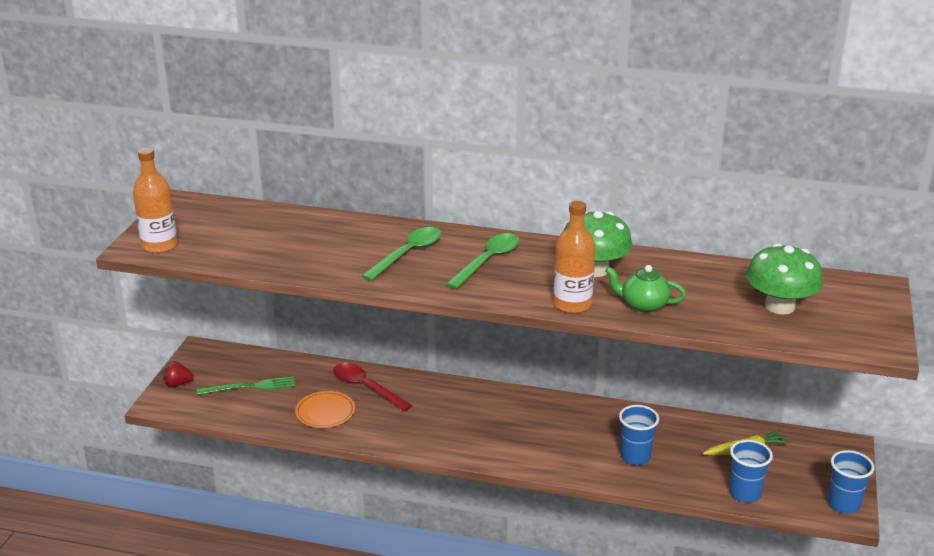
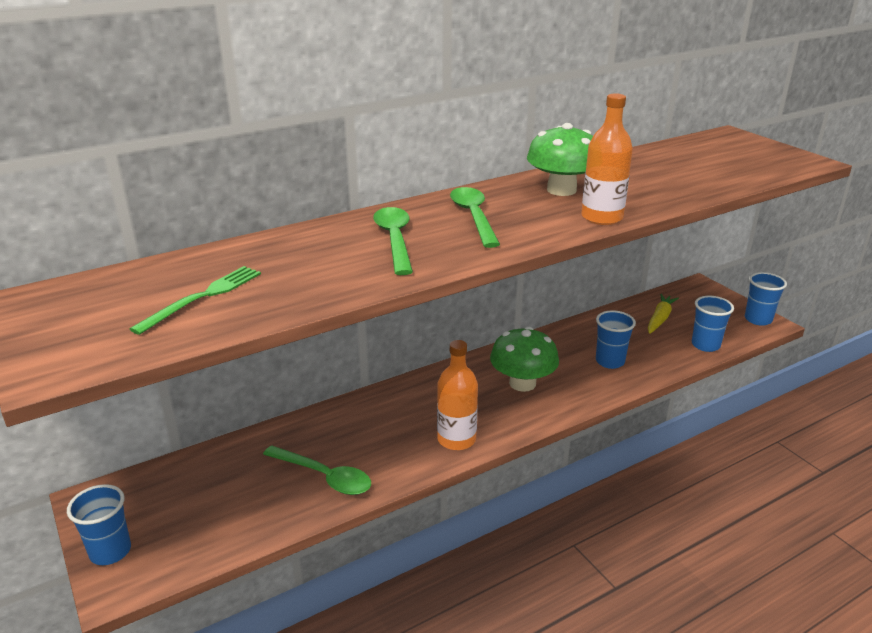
camera: 45 degrees left, 0 degrees up
orange bottle [133,148,178,253] -> orange bottle moved to [437,340,478,450]
red strawberry [163,361,194,387] -> blue cup [67,484,131,565]
green fork [197,376,295,395] -> green fork moved to [130,266,261,335]
orange plate [295,391,355,428] -> green spoon [263,445,371,495]
red spoon [333,363,412,412] -> none
green teapot [605,265,686,313] -> none
green mushroom [746,243,823,314] -> green mushroom moved to [490,327,559,392]

